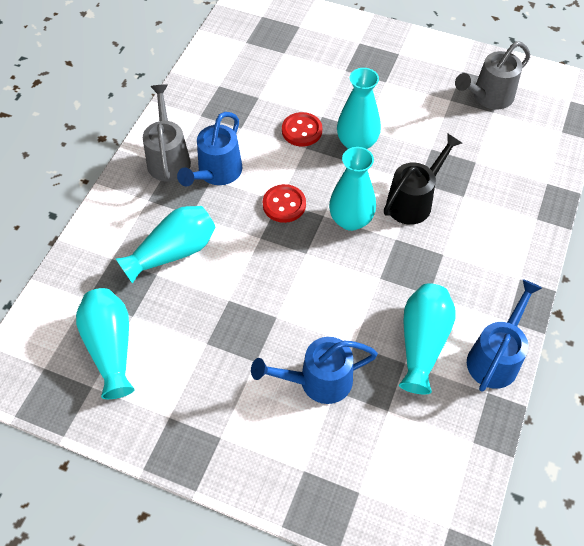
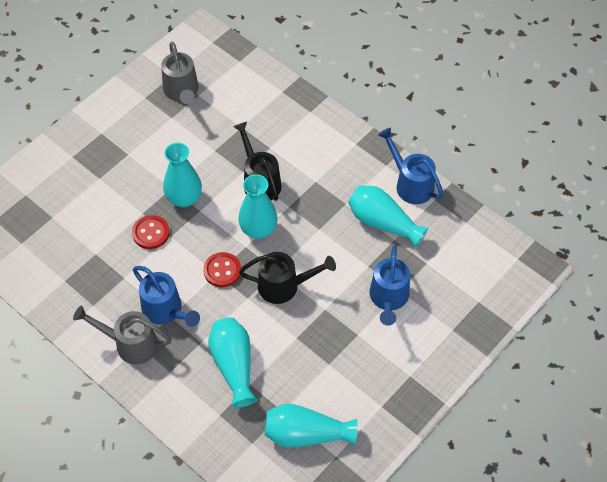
camera: 70 degrees left, 0 degrees up
none -> black watering can [239,252,336,304]

